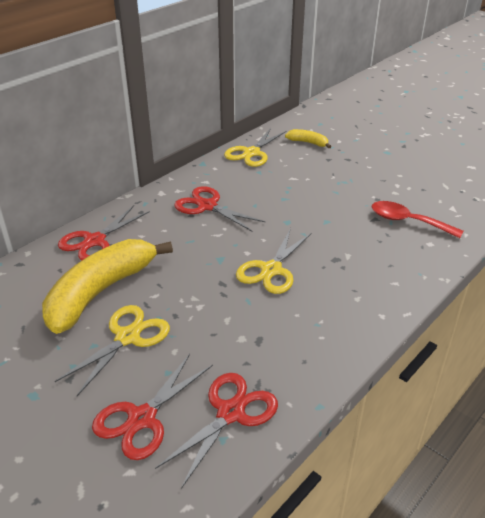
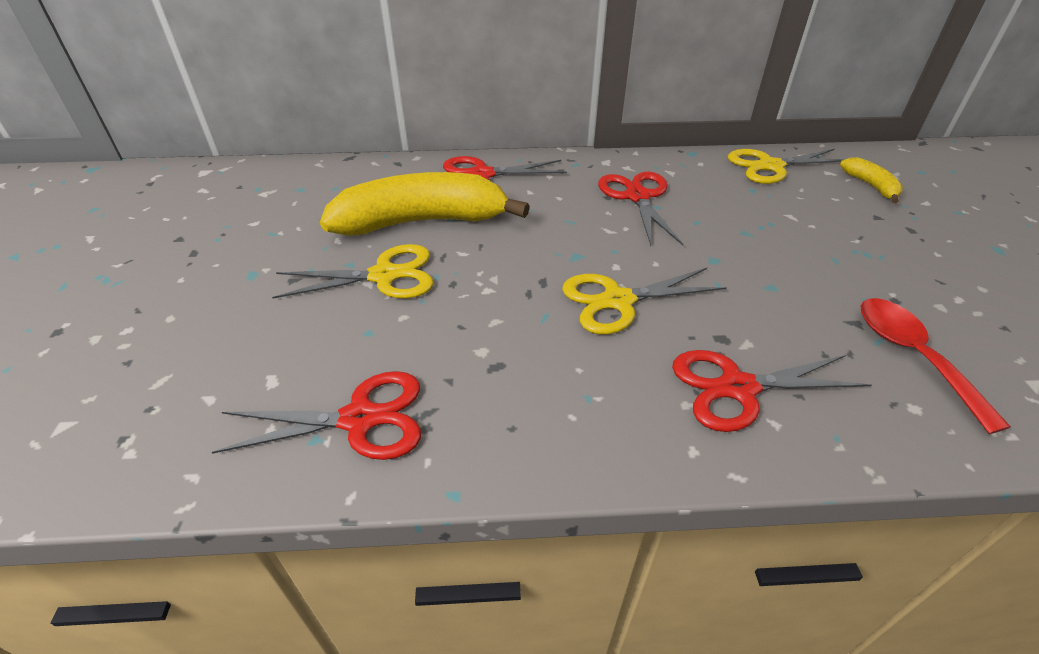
camera: 45 degrees right, 5 degrees up
red scissors [92,354,213,460] -> red scissors moved to [672,350,872,432]

